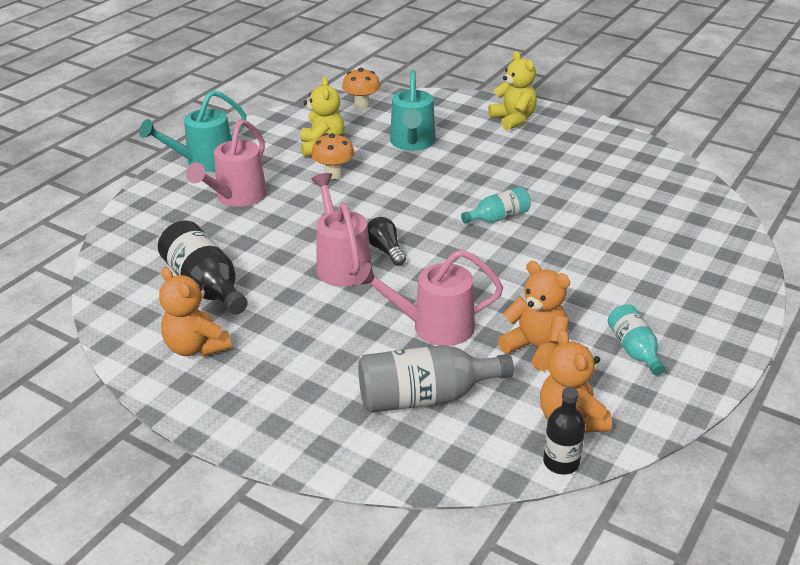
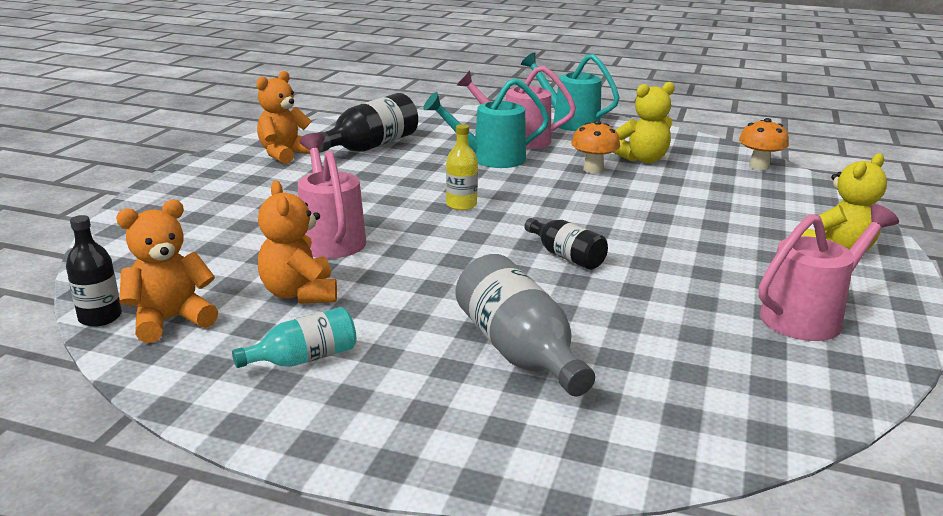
camera: 75 degrees right, 10 degrees down
pink watering can [311,173,372,286] -> pink watering can moved to [759,204,899,341]
grey bottle [358,345,514,413] -> grey bottle moved to [456,254,595,396]
black light bulb [367,217,406,266] -> yellow bottle [446,124,478,210]
turquoise watering can [390,70,436,151] -> turquoise watering can moved to [423,78,550,168]
turquoise bottle [461,187,531,224] -> black bottle [524,218,608,270]
orange teddy bear [498,261,570,371] -> orange teddy bear turned 135 degrees clockwise [258,181,337,304]

